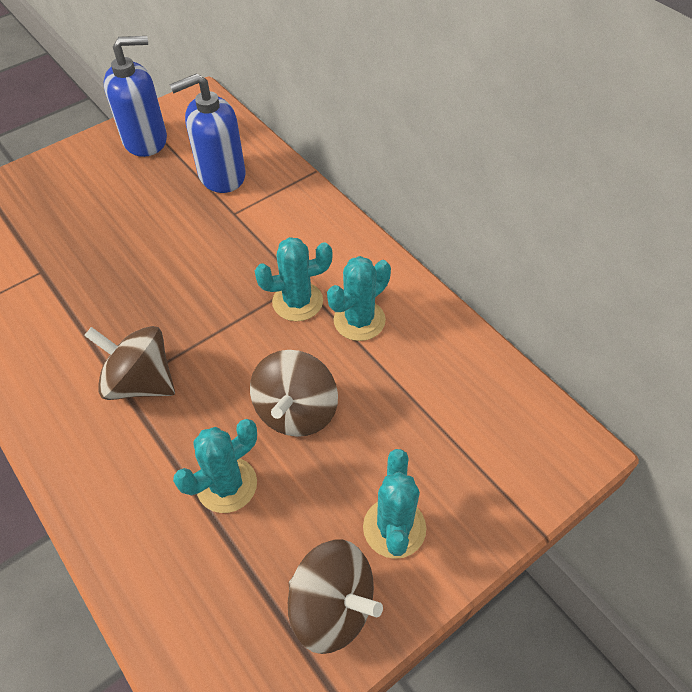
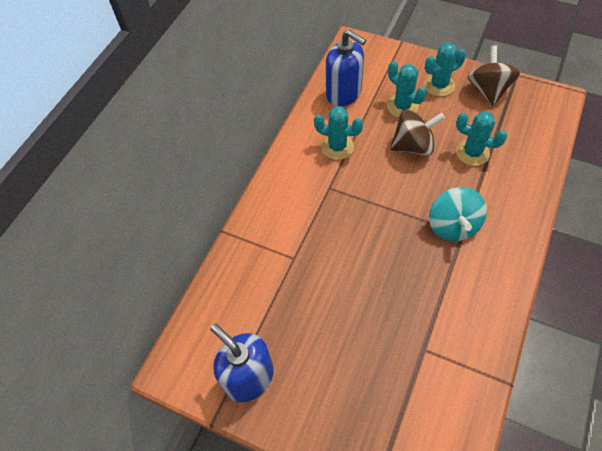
camera: 115 degrees left, 5 degrees up
brown spinning top [84,326,175,400] -> turquoise spinning top [429,187,487,241]
blue soap dispenser [170,73,246,193] -> blue soap dispenser moved to [326,29,366,106]
turquoise cactus [255,237,332,321] -> turquoise cactus moved to [387,61,427,117]

